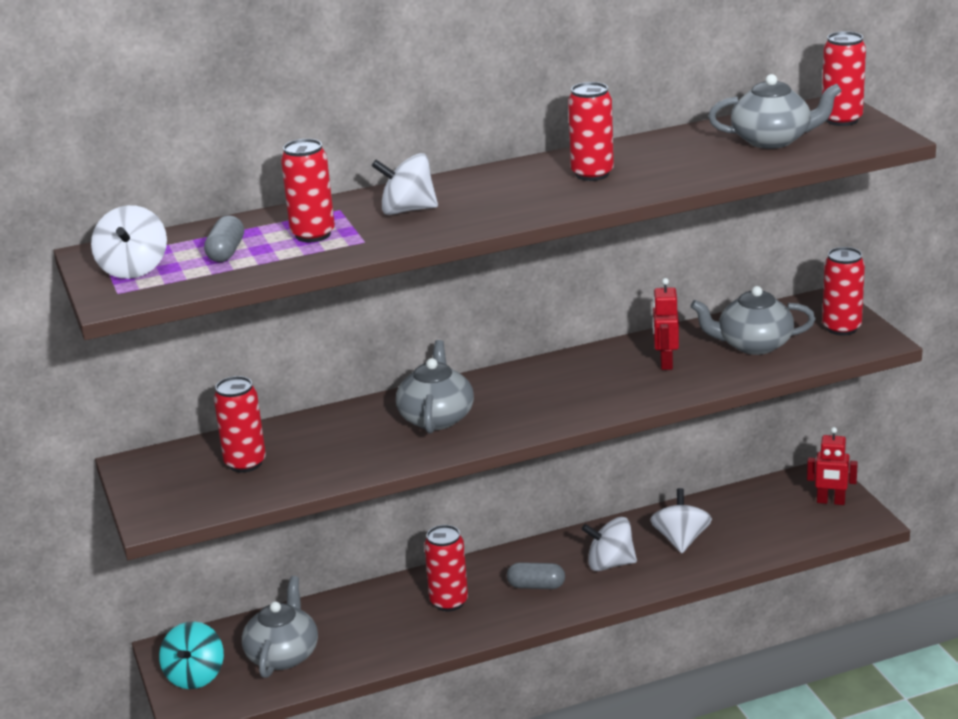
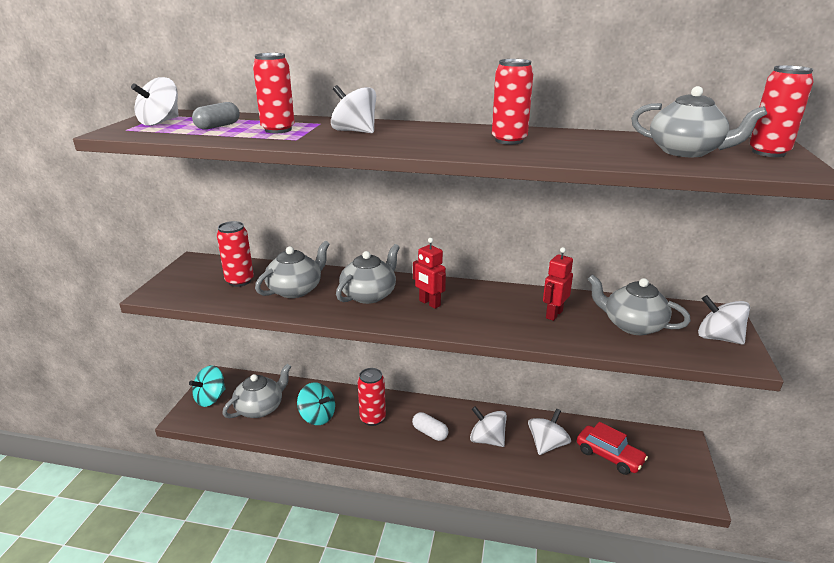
camera: 30 degrees right, 0 degrees up
grey capsule [507,562,565,589] -> white capsule [412,412,448,441]
red robot [807,427,858,505] -> red robot moved to [413,238,446,309]
red can [822,247,865,335] -> white spinning top [698,295,750,345]
none -> grey teapot [255,241,330,298]
none -> turquoise spinning top [297,383,335,425]
none -> red car [577,422,648,475]

